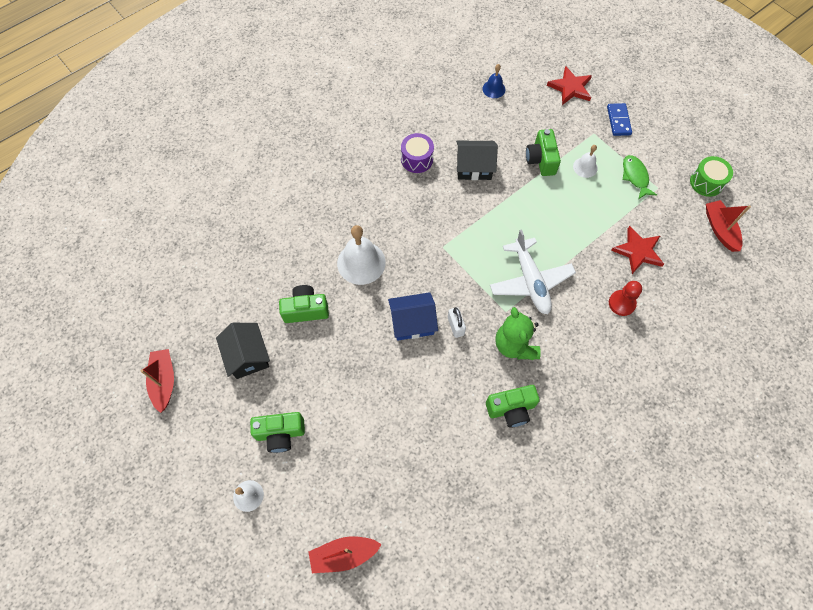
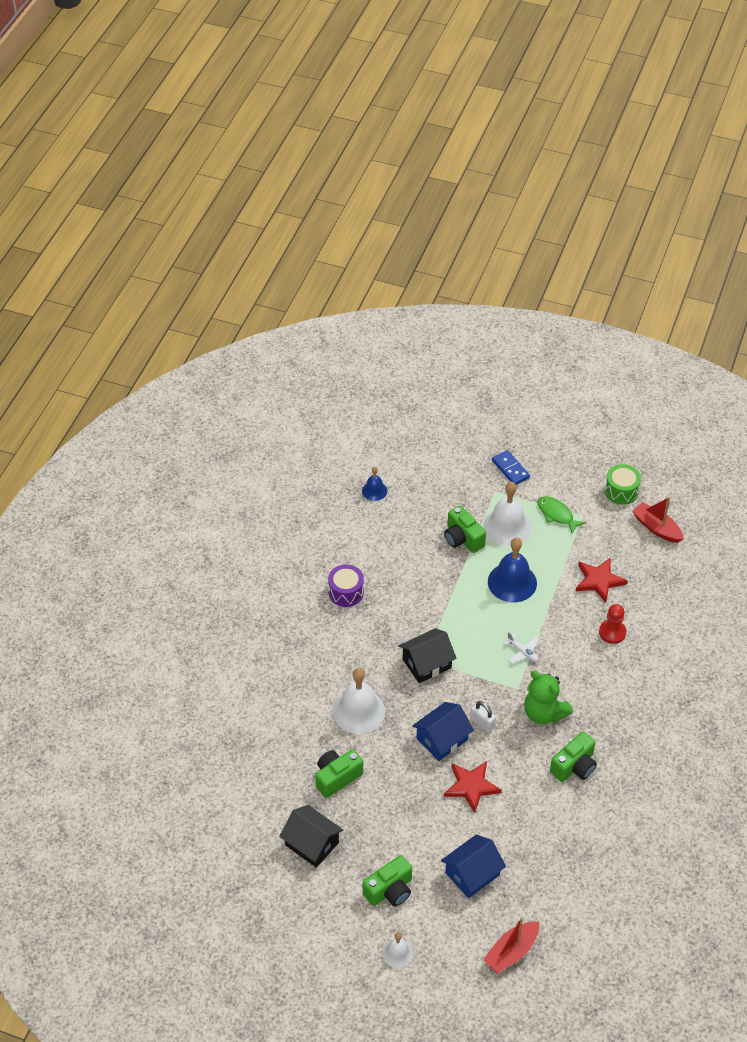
camera: 30 degrees left, 15 degrees down
red boat [141,349,174,413] -> none
black house [456,141,498,180] -> black house moved to [399,628,457,683]
white plane [490,229,576,314] -> white plane [504,632,539,664], size x0.46
red star [547,66,592,105] -> red star moved to [444,761,502,813]
white bell [573,145,598,178] -> white bell [483,482,531,546], size x1.85
none -> blue house [441,834,506,898]
none -> blue bell [488,538,537,602]

